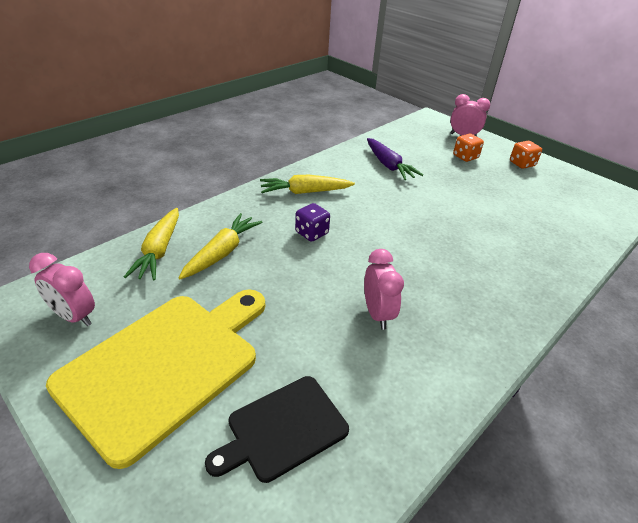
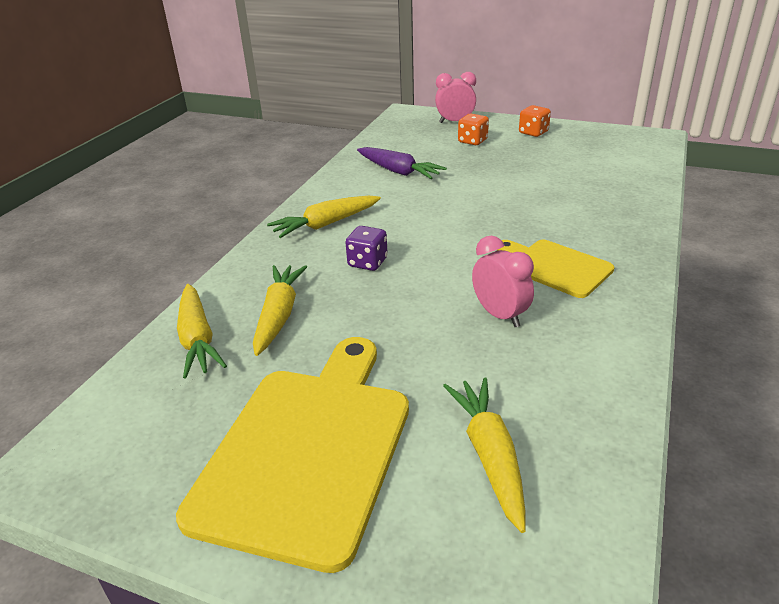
camera: 20 degrees left, 5 degrees down
pink clock [29,253,95,326] -> none
black cutting board [205,376,349,483] -> yellow carrot [443,377,525,533]
none -> yellow cutting board [497,240,614,298]

